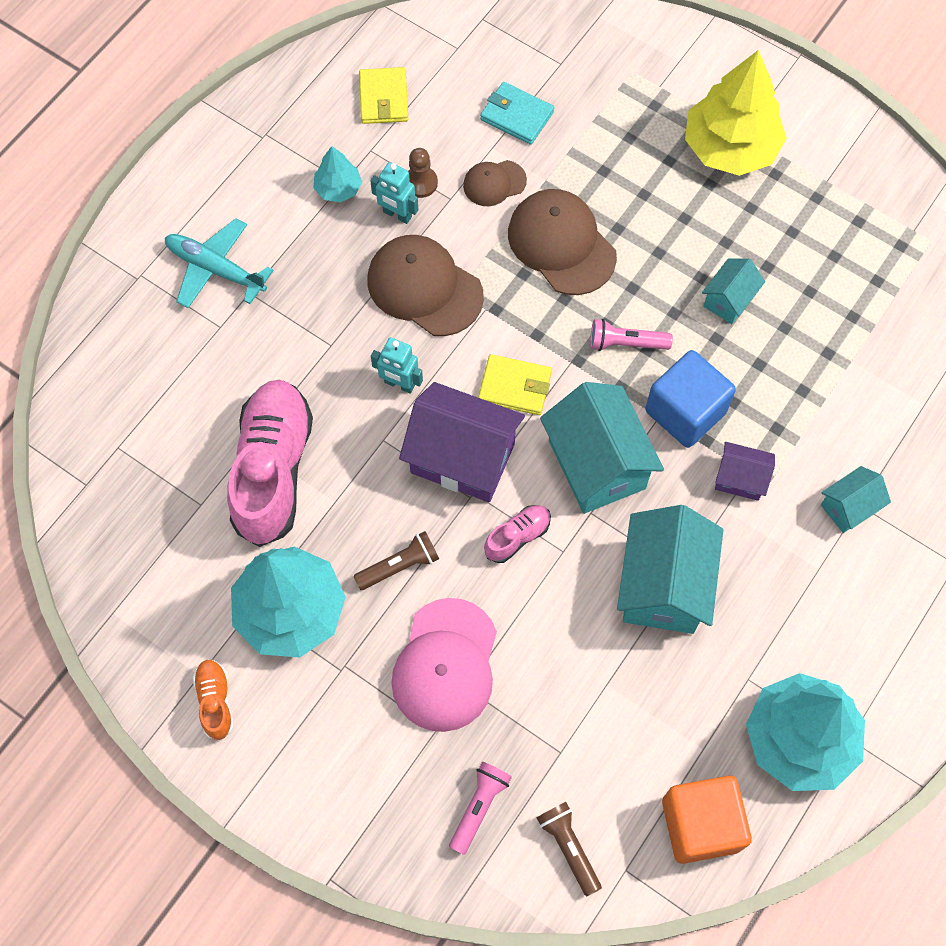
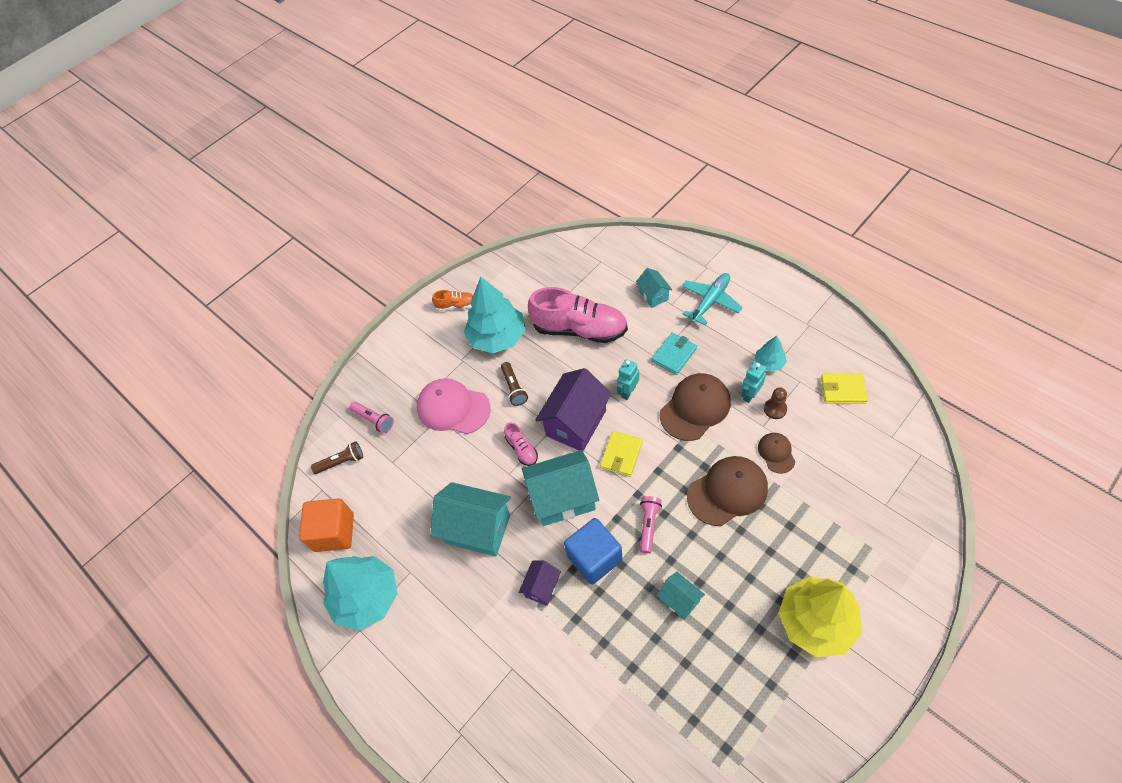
camera: 105 degrees right, 10 degrees down
turquoise wallet [480,82,554,145] -> turquoise wallet moved to [652,333,697,375]
turquoise house [821,466,891,533] -> turquoise house moved to [636,268,672,308]

